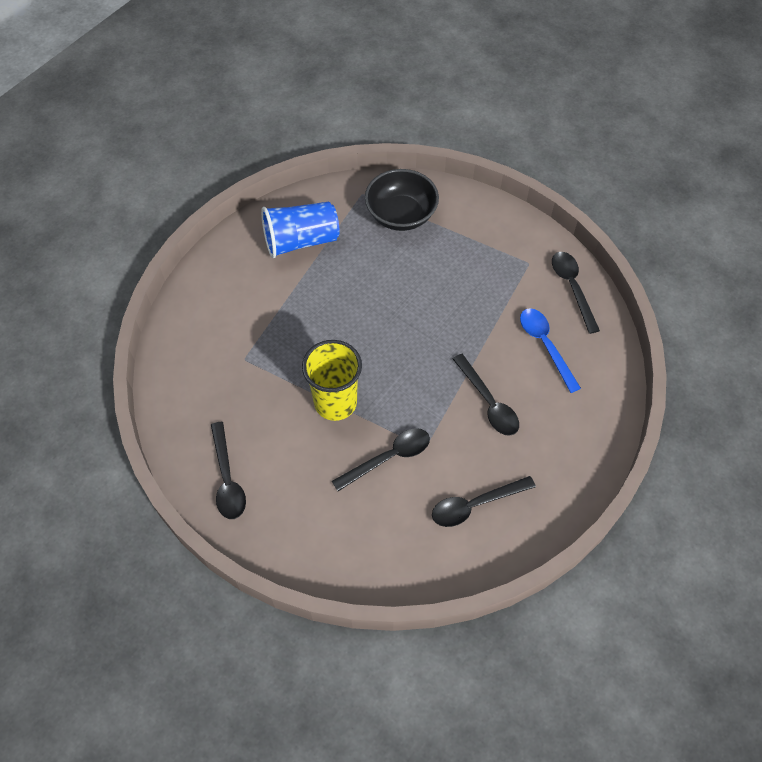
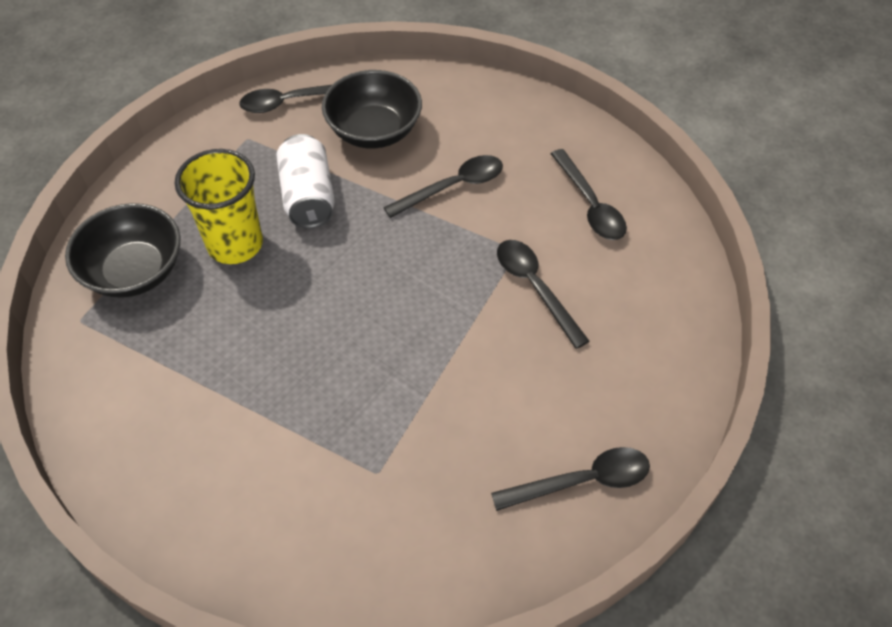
camera: 90 degrees left, 5 degrees down
blue cup [261,202,340,258] -> none
yellow cup [302,340,362,421] -> yellow cup moved to [175,149,263,264]
blue spoon [520,308,581,393] -> black bowl [322,70,422,148]
none -> white can [276,134,335,228]

